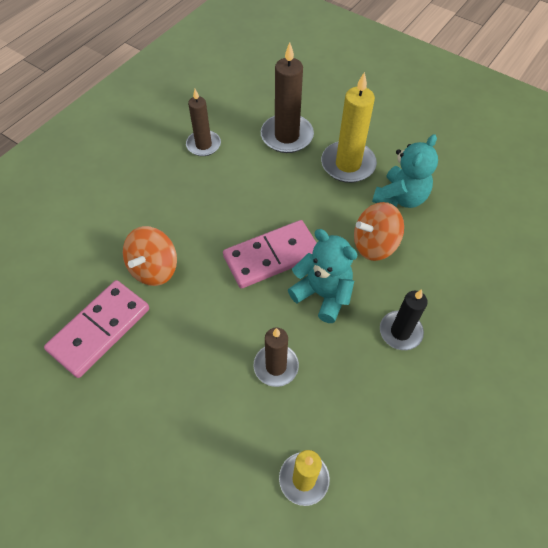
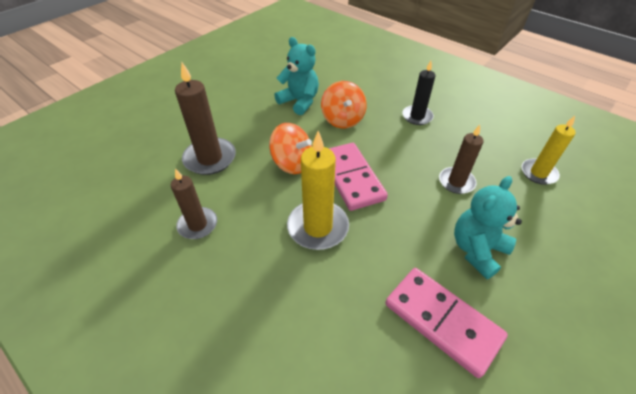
camera: 85 degrees left, 10 degrees down
orange spinning top [123,226,177,286] -> orange spinning top moved to [269,123,312,174]
turquoise teddy bear [288,229,358,323] -> turquoise teddy bear moved to [454,176,522,279]
yellow candle [321,72,377,183] -> yellow candle moved to [287,131,349,250]

